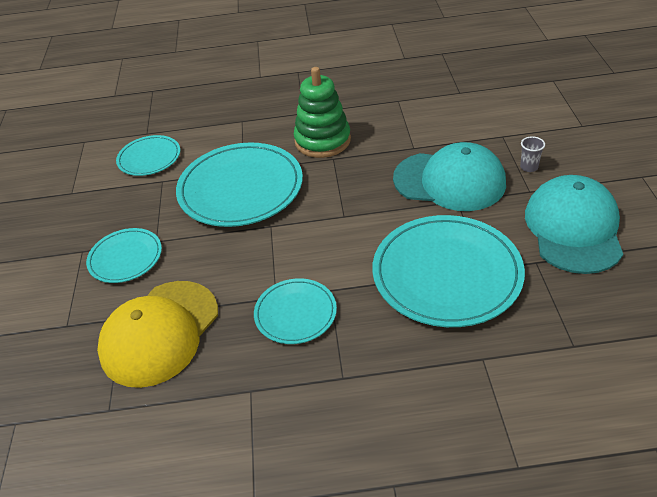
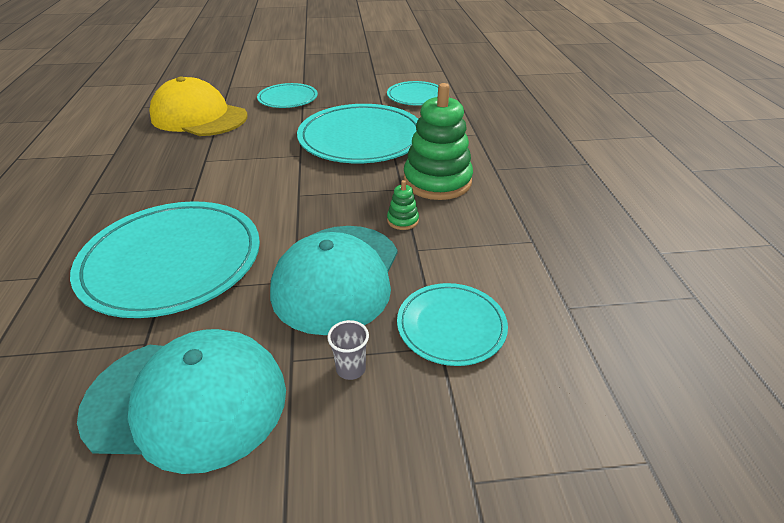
camera: 85 degrees right, 5 degrees down
turquoise plate [254,278,337,344] -> turquoise plate moved to [397,283,508,366]
none -> green stacking toy [387,180,419,230]

